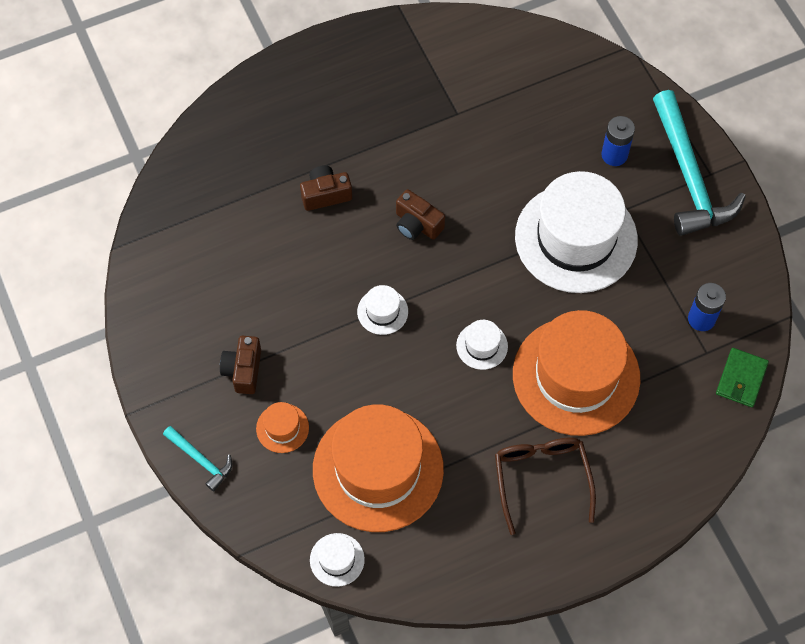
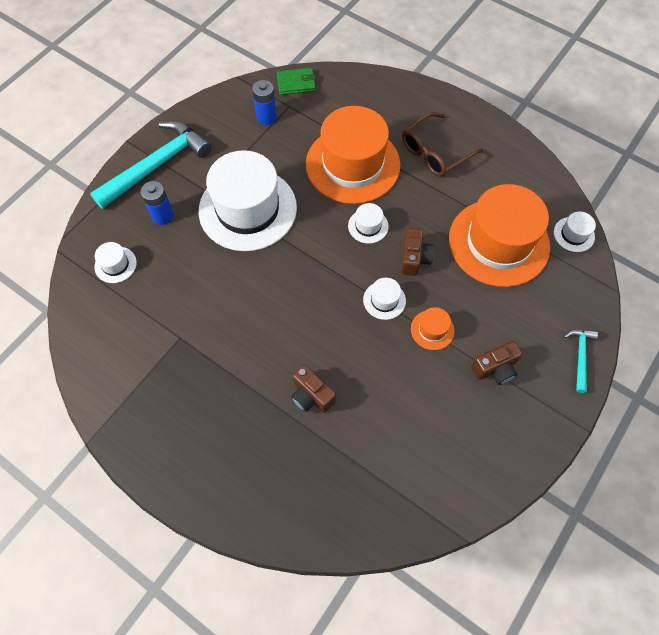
camera: 120 degrees left, 0 degrees up
orange hat [256,402,309,453] -> orange hat moved to [411,307,455,350]
brown camera [396,189,445,240] -> brown camera moved to [401,228,434,276]
none -> white hat [94,242,137,283]

